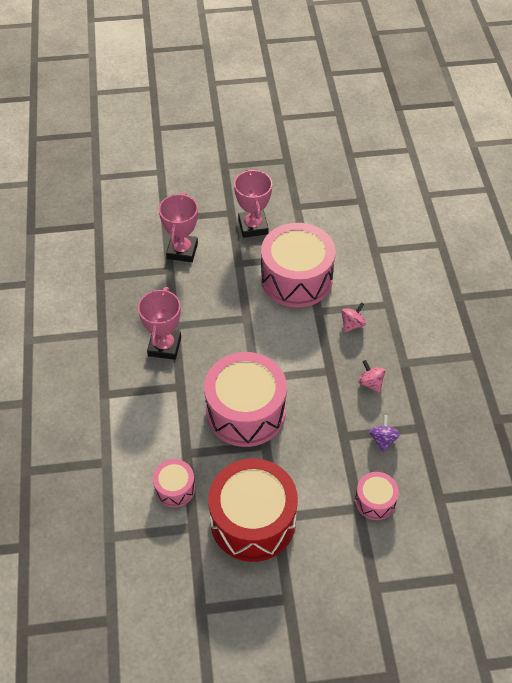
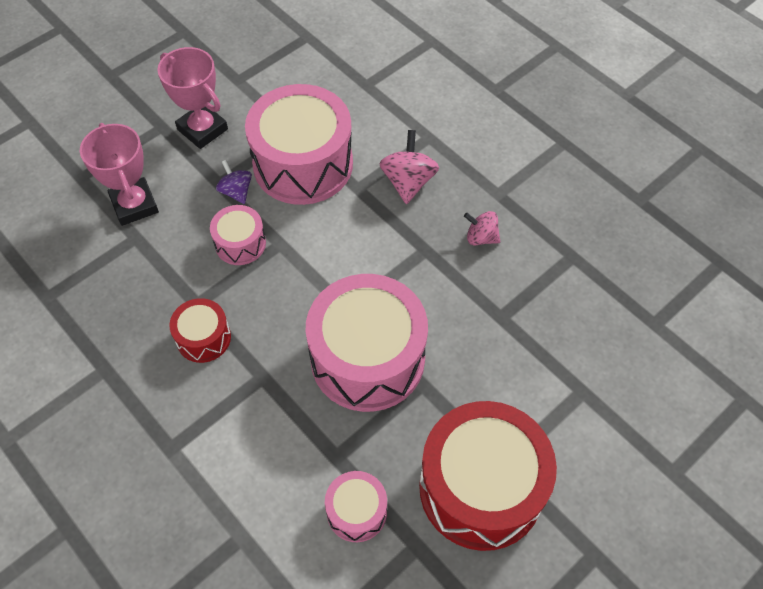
camera: 35 degrees left, 5 degrees up
pink trophy [138,287,181,360] -> red drum [170,298,231,363]
pink spinning top [342,303,366,333] -> pink spinning top [379,130,439,204], size x1.55
pink drum [355,472,399,520] -> pink drum moved to [210,205,266,265]
purple spinning top [369,415,400,453] -> purple spinning top moved to [216,160,252,204]

